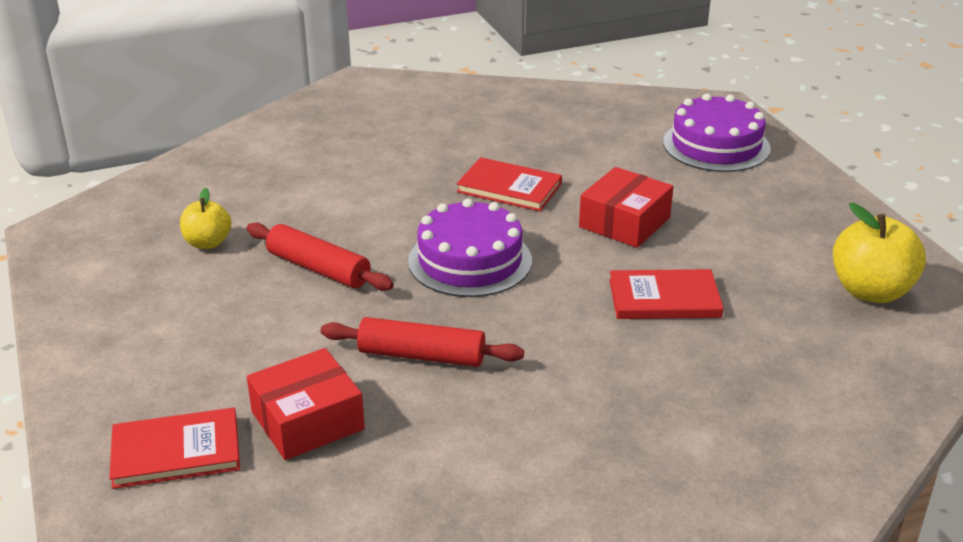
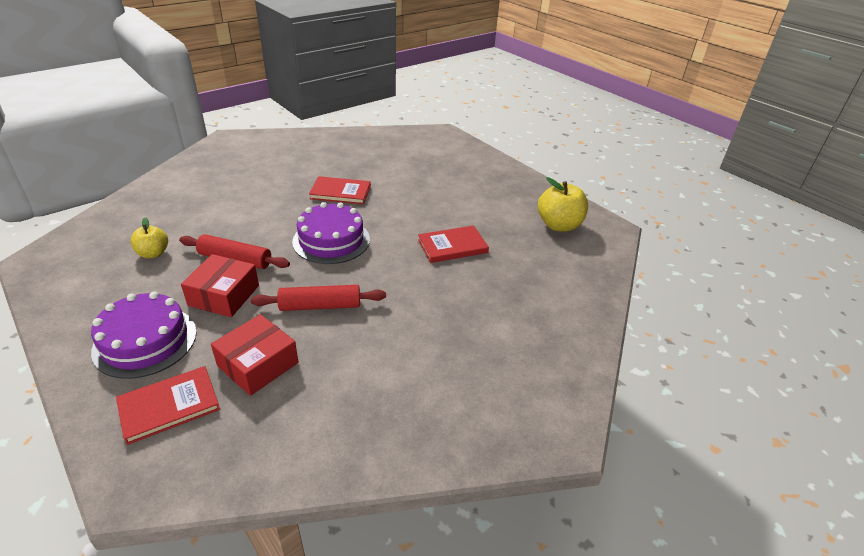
camera: 20 degrees left, 5 degrees up
red box [579,167,673,248] -> red box moved to [181,254,259,317]
purple cake [663,93,771,172] -> purple cake moved to [91,292,197,379]

